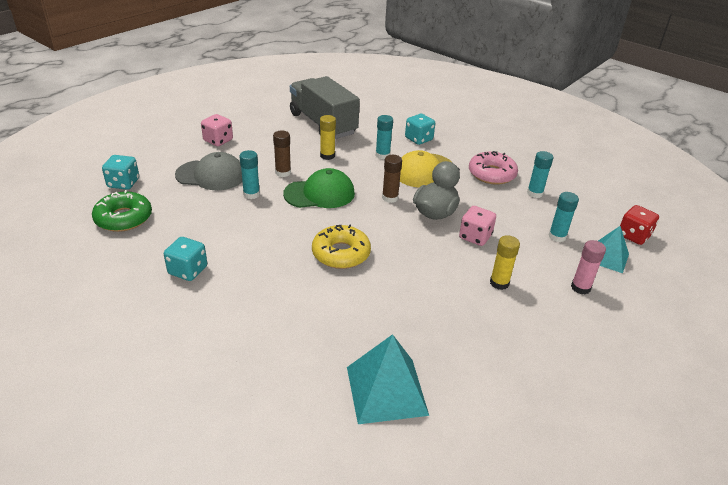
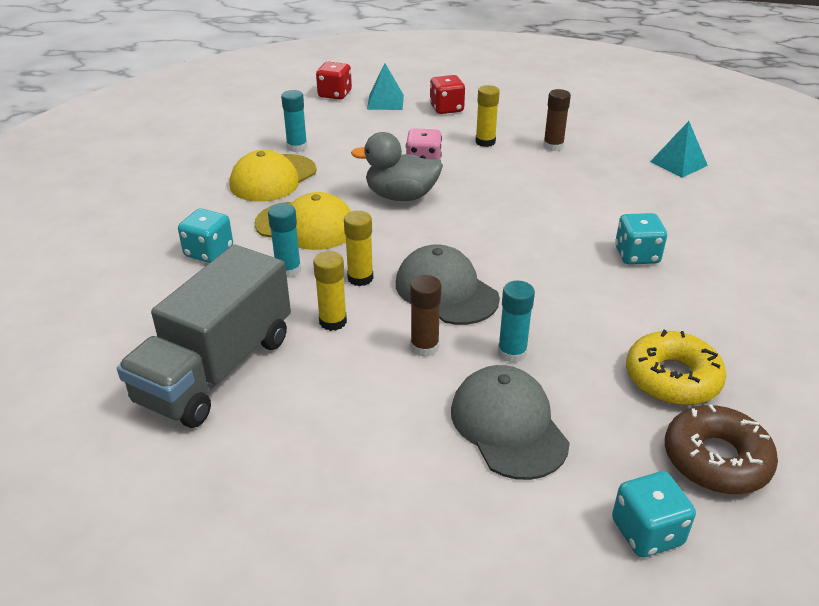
camera: 115 degrees left, 0 degrees up
green donut [92,190,152,232] -> brown donut [665,404,778,494]
turquoise dice [164,237,207,281] -> turquoise dice moved to [615,213,667,265]
pink dice [201,114,233,146] -> none
green cap [283,168,355,208] -> grey cap [396,244,500,325]
yellow donut [312,225,371,269] -> yellow donut moved to [626,330,726,405]
turquoise pyramid [347,334,429,424] -> turquoise pyramid [650,121,708,178], size x0.64
brown glue stick [382,155,402,203] -> brown glue stick moved to [543,89,571,151]
pink donut [469,151,518,185] -> yellow cap [230,150,317,202]
turquoise glue stick [549,192,579,242] -> none
pink glue stick [571,240,606,294] -> red dice [430,75,465,114]
none -> yellow glue stick [344,211,373,286]

